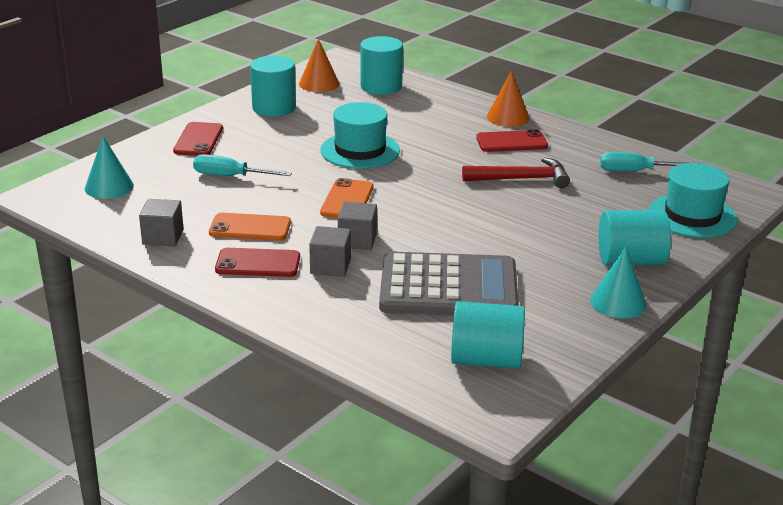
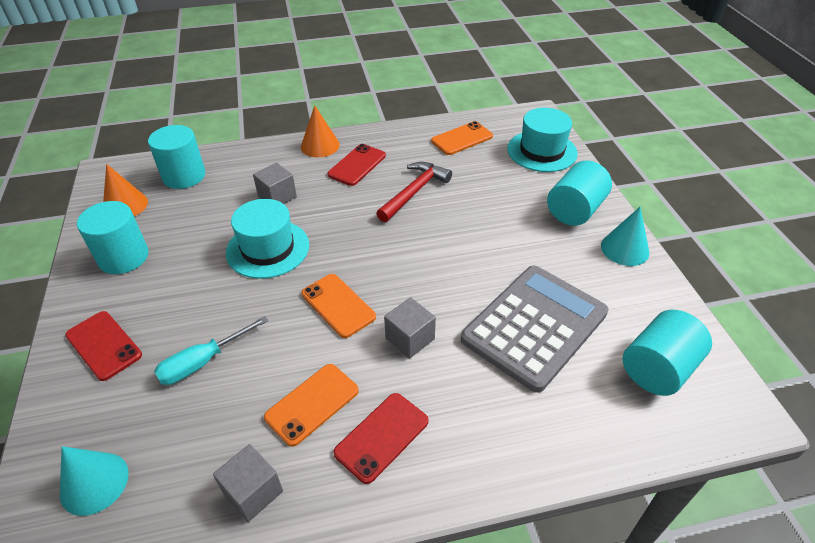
camera: 50 degrees left, 15 degrees up
grey cube [309,226,351,277] -> grey cube moved to [253,162,297,204]
turquoise screwdriver [600,152,686,172] -> orange phone [431,121,493,155]

